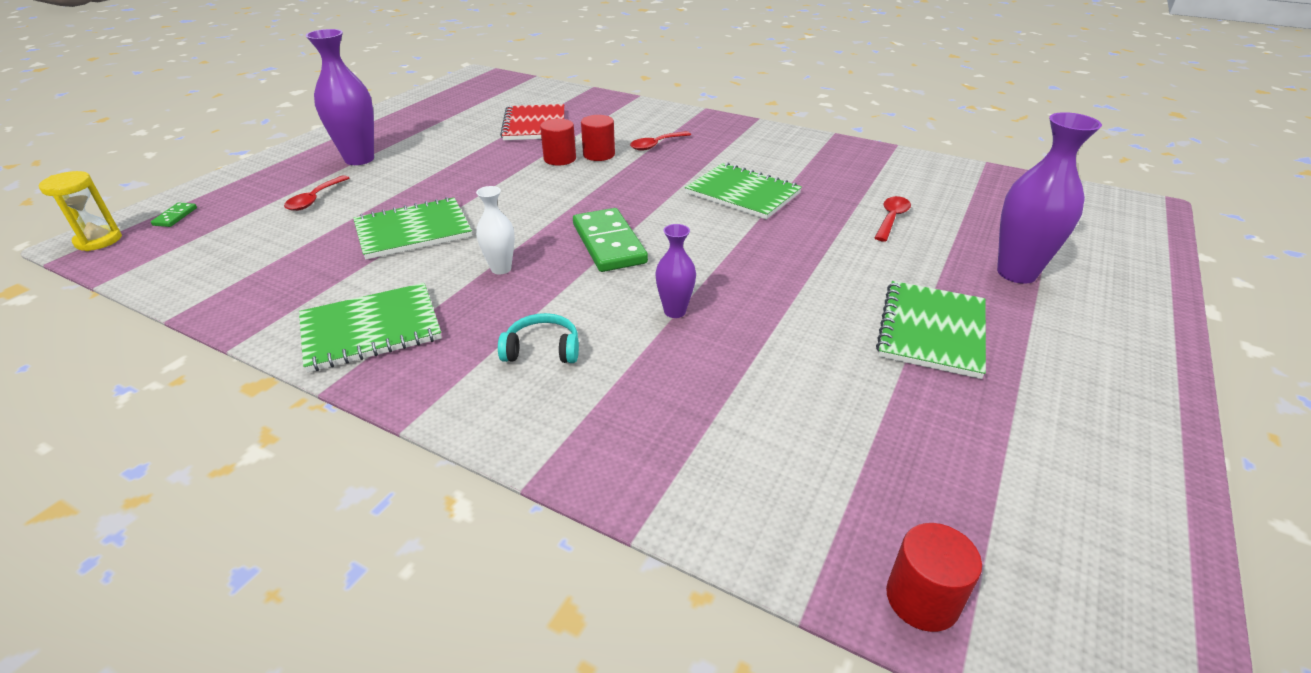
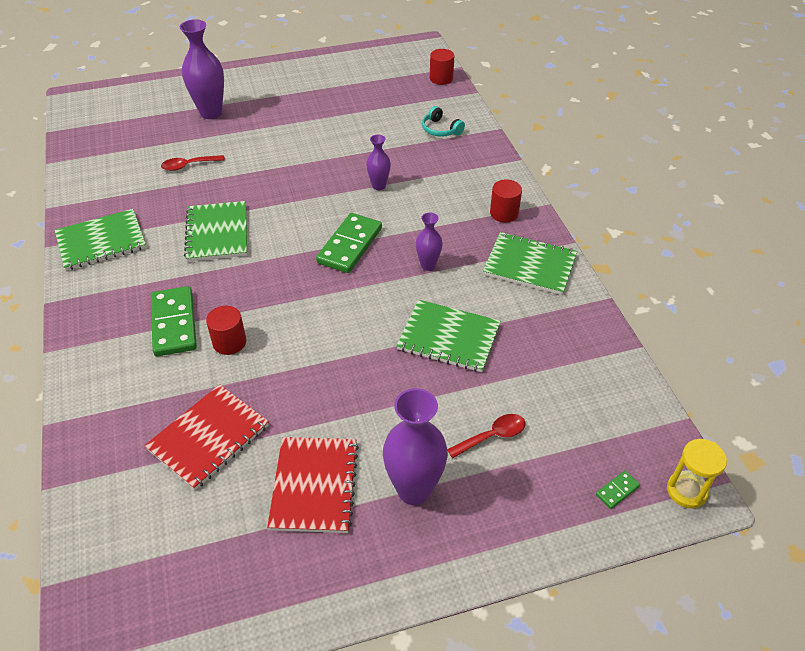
camera: 135 degrees left, 10 degrees up
white vase [476,186,515,274] -> purple vase [416,213,443,271]
turquoise headphones [498,313,579,363] -> turquoise headphones moved to [422,106,465,137]
red cylinder [540,119,576,166] -> red cylinder moved to [490,180,522,222]
red spoon [630,131,691,151] -> green domino [151,286,197,356]
green notebook [876,281,986,379] -> green notebook moved to [55,209,146,271]
none -> red notebook [267,437,359,533]

